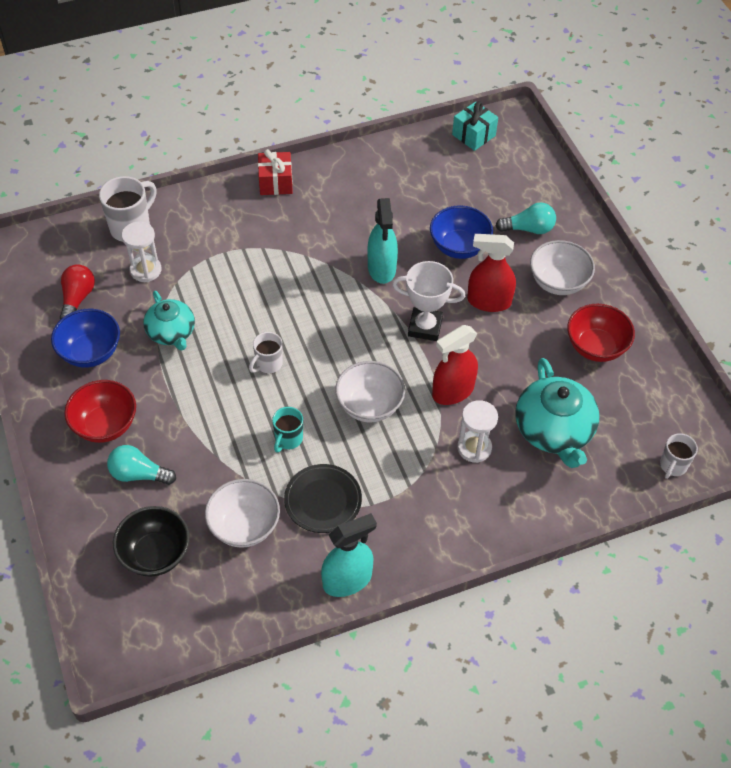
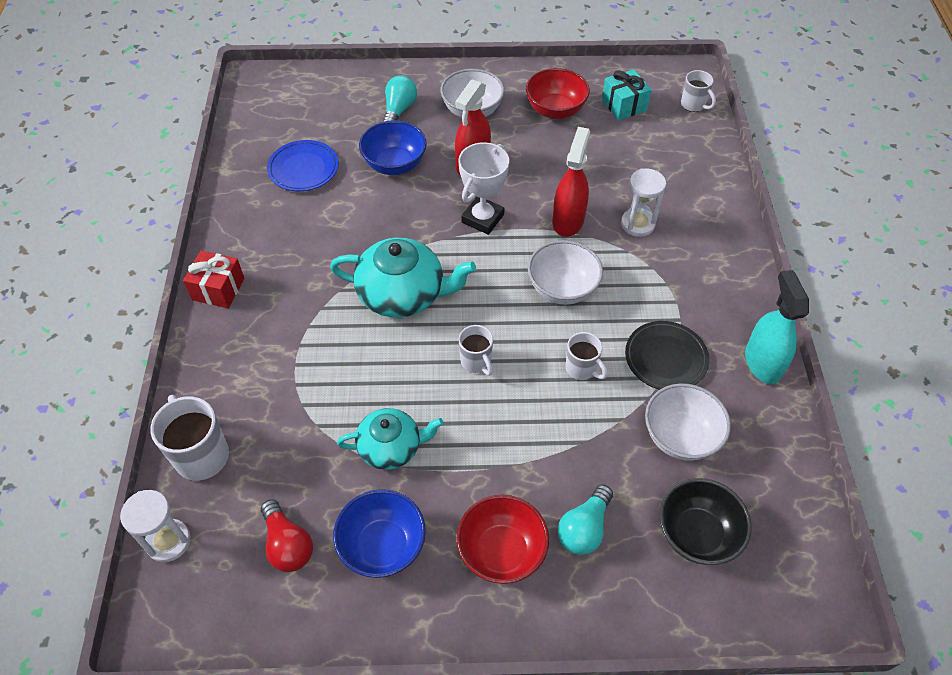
camera: 70 degrees left, 0 degrees up
red light bulb [60,264,95,320] -> red light bulb turned 150 degrees counterclockwise [261,499,313,572]
white hourglass [122,221,162,282] -> white hourglass moved to [120,490,191,562]
turquoise mug [272,407,303,453] -> white mug [566,332,608,380]
turquoise spray bottle [368,198,398,284] -> none
red spray bottle [432,325,478,405] -> red spray bottle turned 150 degrees counterclockwise [553,127,590,237]
turquoise gift [452,101,498,151] -> turquoise gift moved to [602,69,651,120]
turquoise teapot [515,358,599,468] -> turquoise teapot moved to [330,237,476,318]
none -> blue plate [267,140,339,191]

